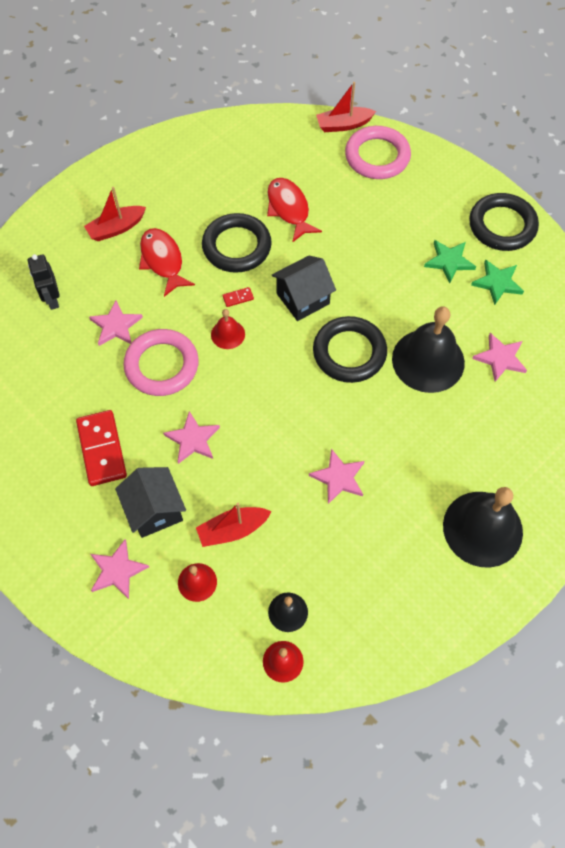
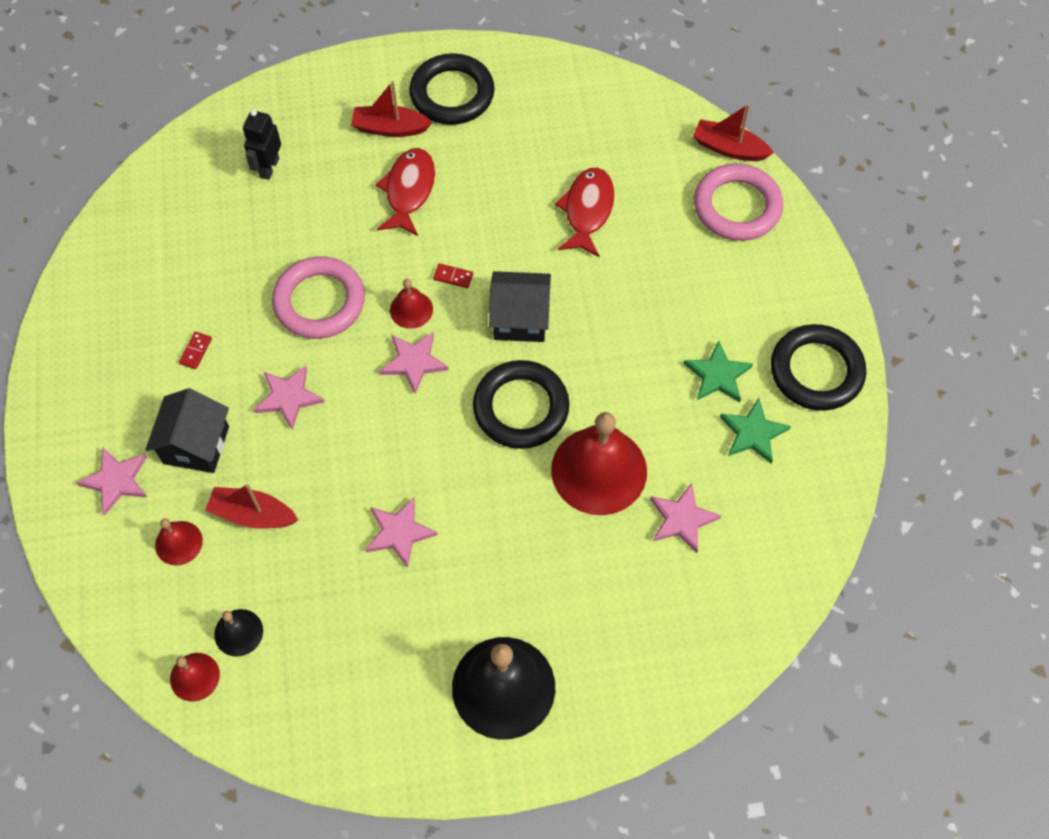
camera: 35 degrees right, 0 degrees up
red domino [76,410,127,486] -> red domino [179,332,212,369], size x0.42
pink star [89,300,143,346] -> pink star moved to [379,332,449,394]
black ring [202,213,272,273] -> black ring moved to [409,53,495,125]
black bell [392,307,465,393] -> red bell [551,412,647,515]

